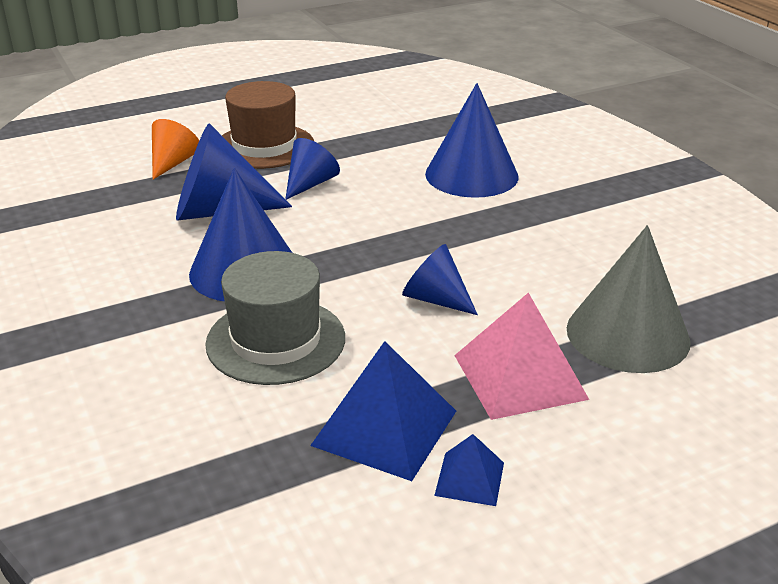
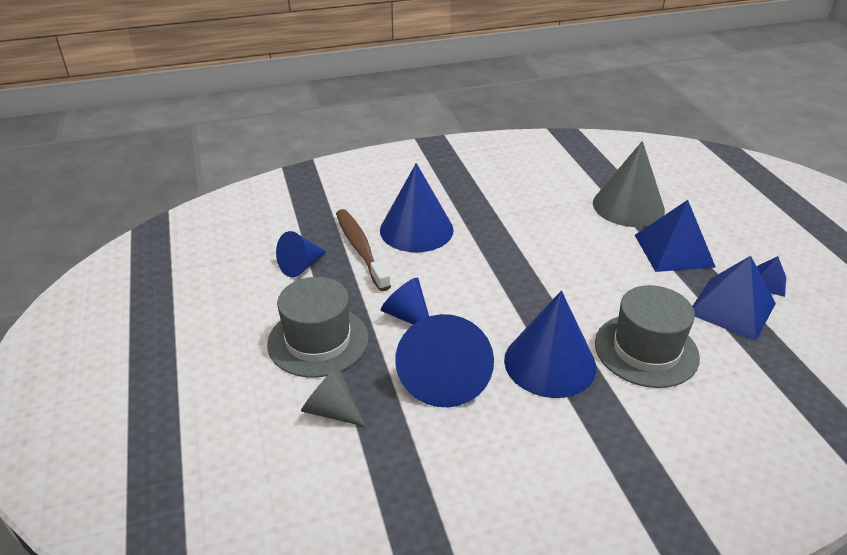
camera: 80 degrees left, 5 degrees up
orange cone [152,119,199,180] -> grey cone [301,366,366,427]
brown hat [222,81,314,169] -> grey hat [267,277,369,377]
blue cone [402,244,478,315] -> blue cone moved to [276,231,326,277]
pink pyramid [454,293,589,420] -> blue pyramid [635,200,716,272]
none -> brown toothbrush [336,209,391,291]

